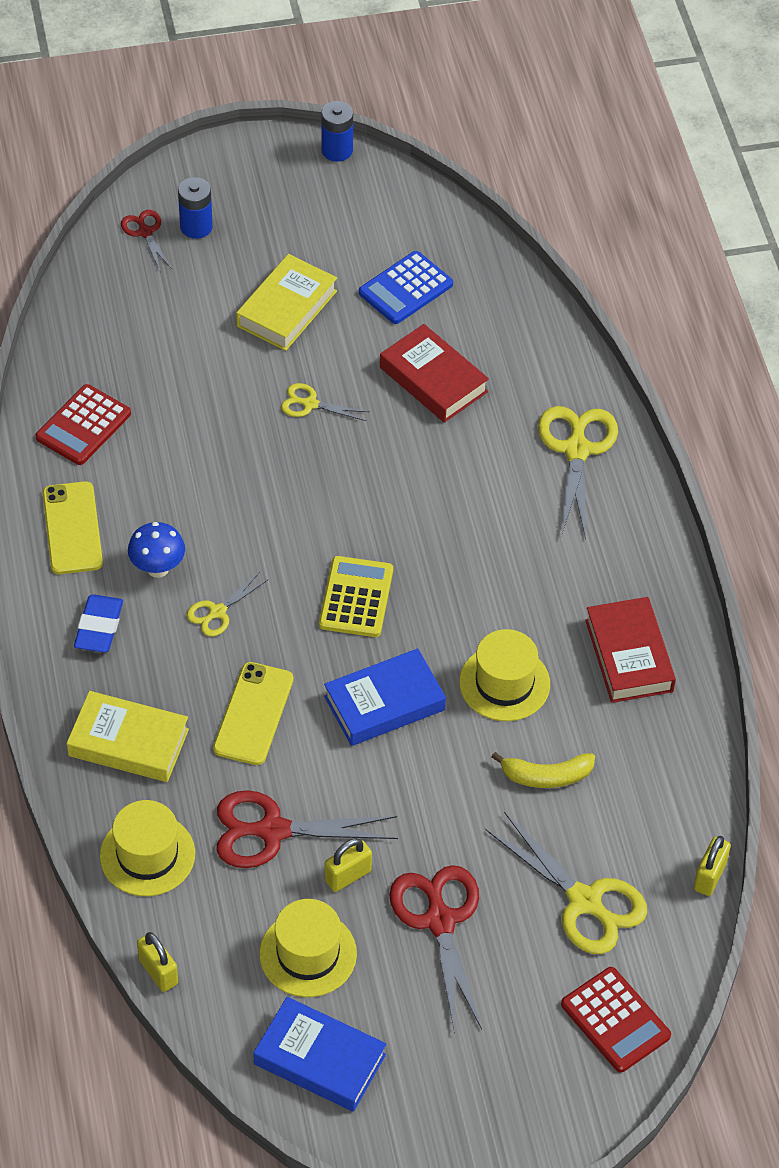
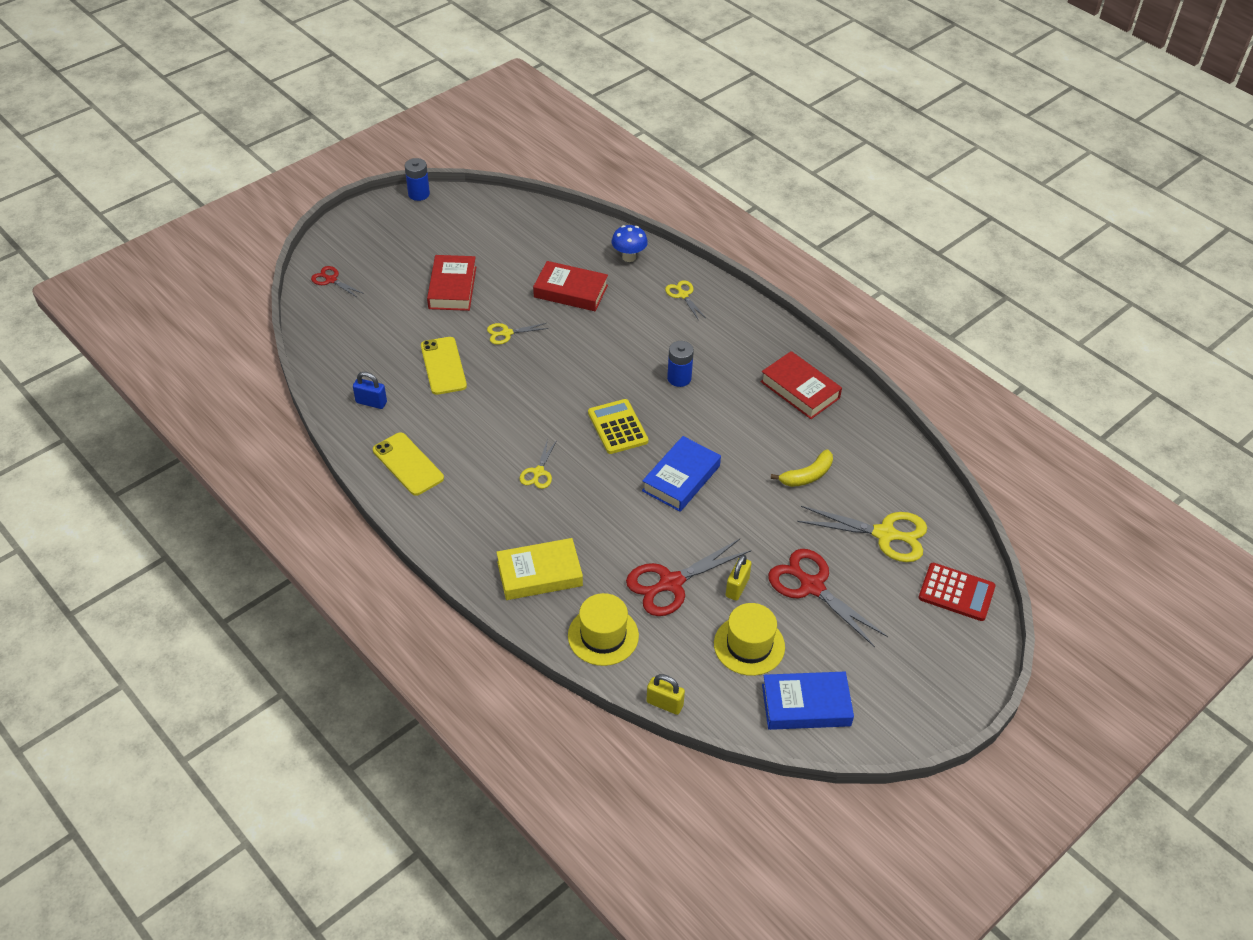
camera: 30 degrees left, 5 degrees down
red calculator [35,384,131,465] -> blue padlock [353,372,387,409]
blue eraser [74,594,123,653] -> none
blue mushroom [128,522,185,578] -> blue mushroom moved to [612,225,648,262]
blue battery [178,177,213,239] -> blue battery moved to [667,341,694,387]
yellow phone [213,662,293,765] -> yellow phone moved to [421,337,467,395]
yellow book [236,254,337,351] -> red book [427,255,476,311]
blue calculator [359,251,453,324] -> none
yellow hat [459,629,550,721] -> none
yellow scissors [538,406,618,539] -> yellow scissors [665,280,706,321], size x0.54
yellow padlock [694,836,731,896] -> none

